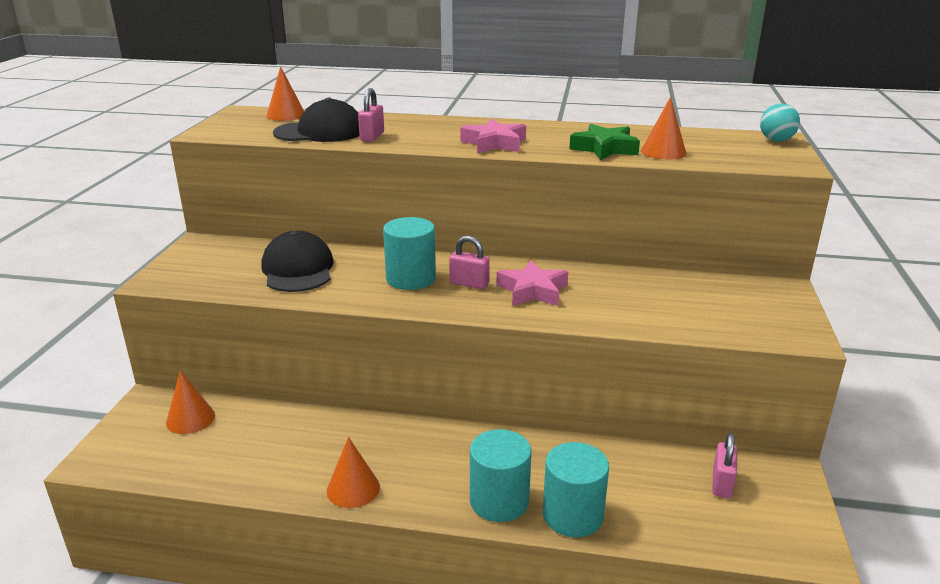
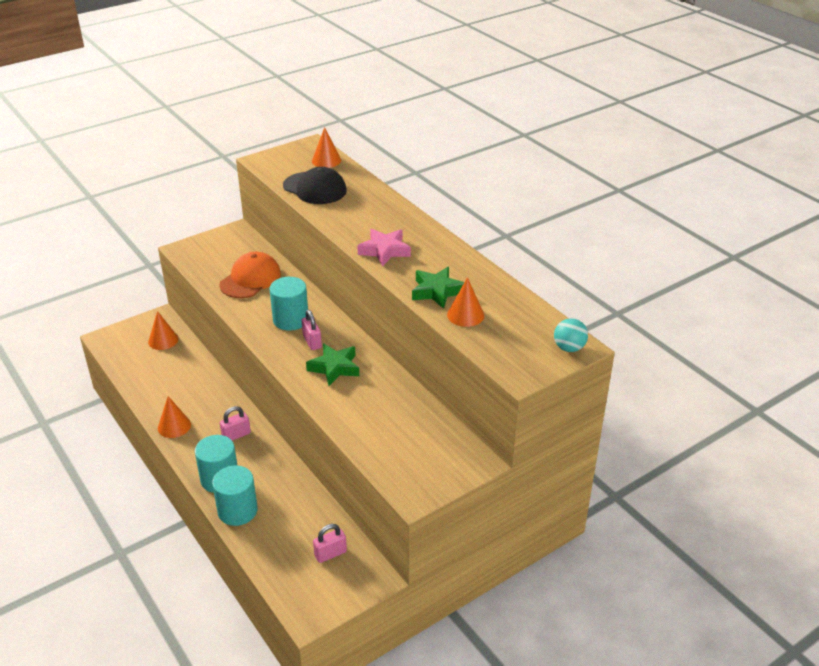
camera: 45 degrees right, 10 degrees up
black cap [261,231,334,292] -> orange cap [219,252,281,298]
pink padlock [358,88,384,142] -> pink padlock moved to [220,406,251,441]
pink star [496,260,568,306] -> green star [306,343,359,386]

